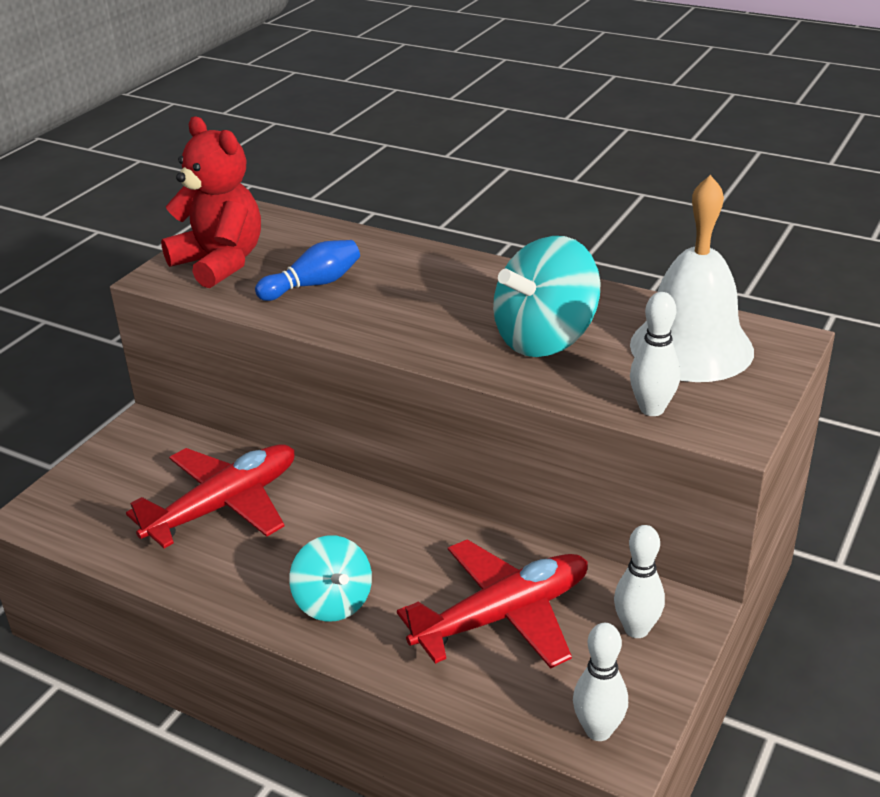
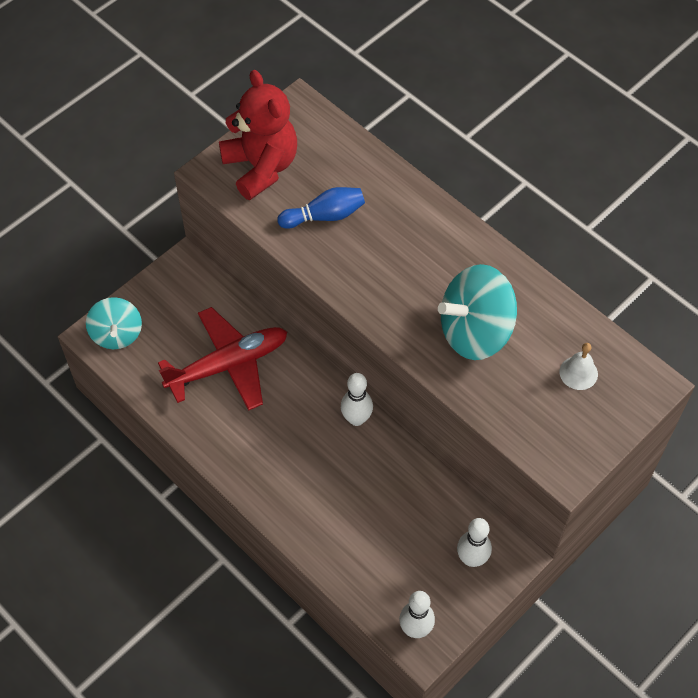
camera: 15 degrees right, 25 degrees up
turquoise spinning top [289,535,372,622] -> turquoise spinning top moved to [86,297,142,349]
red plane [397,539,588,669] -> none
white bell [630,175,754,382] -> white bell [560,343,598,390], size x0.41
white bowling pin [630,292,680,416] -> white bowling pin moved to [341,373,373,426]

